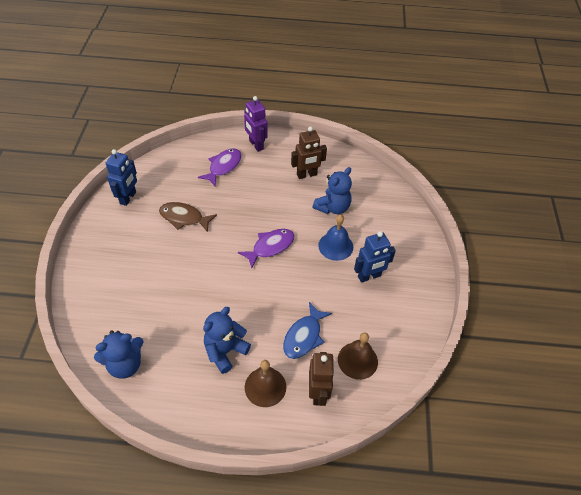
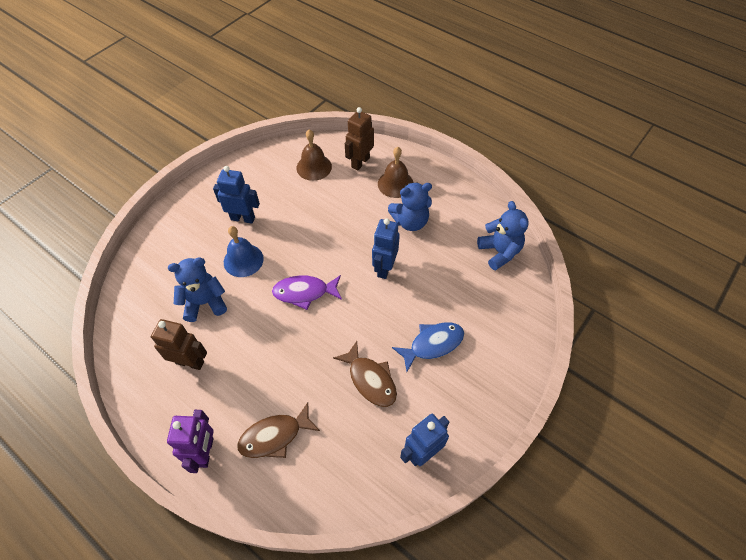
camera: 145 degrees left, 5 degrees up
blue teddy bear [94,331,144,379] -> blue teddy bear turned 60 degrees clockwise [477,201,529,270]
purple fish [198,148,242,187] -> brown fish [237,403,320,458]
blue fish [283,302,332,359] -> blue fish moved to [392,322,464,372]
none -> blue robot [372,218,400,279]

